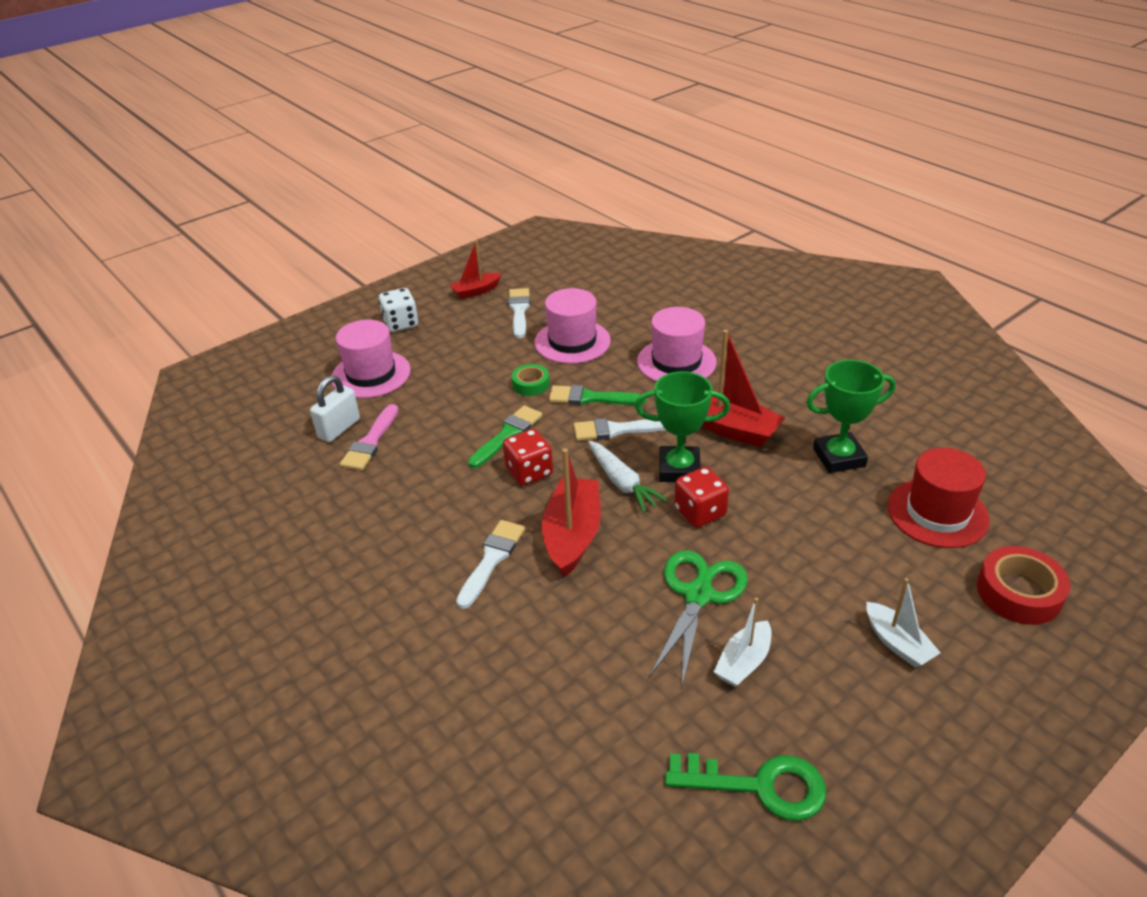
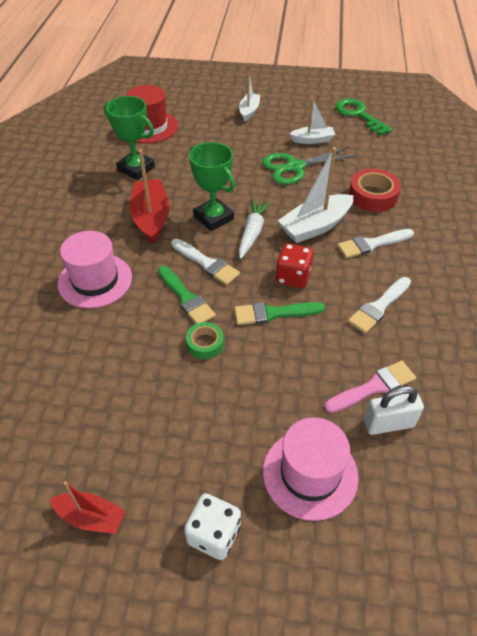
camera: 135 degrees left, 10 degrees up
white brush [508,288,530,338] -> white brush moved to [348,277,411,333]
pink hat [534,288,611,364] -> none
red boat [542,448,601,577] -> white boat [278,147,354,243]
red dice [674,467,729,527] -> none
red tape [977,546,1070,625] -> red tape moved to [349,168,401,212]

